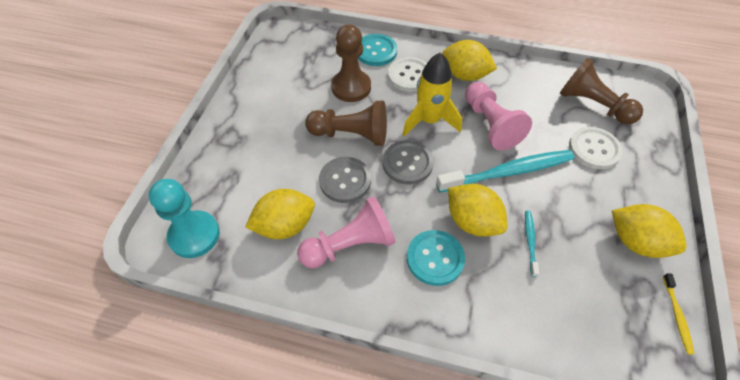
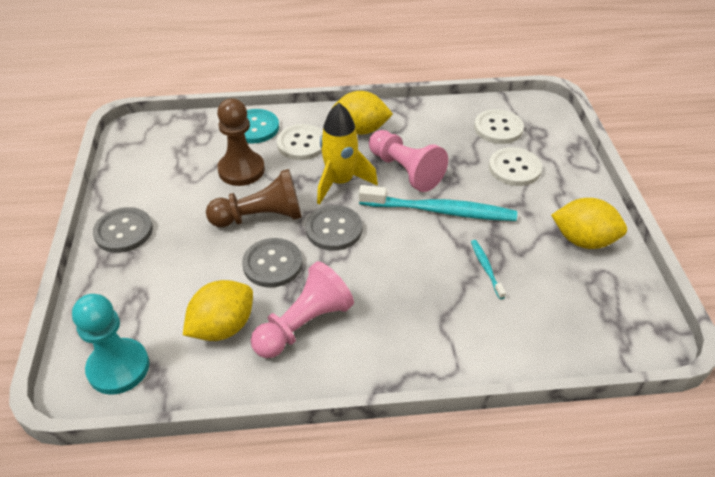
camera: 20 degrees left, 10 degrees down
turquoise button [407,230,465,286] -> none
turquoise toothbrush [436,150,575,192] -> turquoise toothbrush turned 45 degrees clockwise [359,185,517,221]
yellow lemon [448,184,507,237] -> none
brown pawn [560,57,643,124] -> white button [474,109,524,144]
yellow toothbrush [663,273,694,355] -> none
none -> grey button [93,207,153,253]

